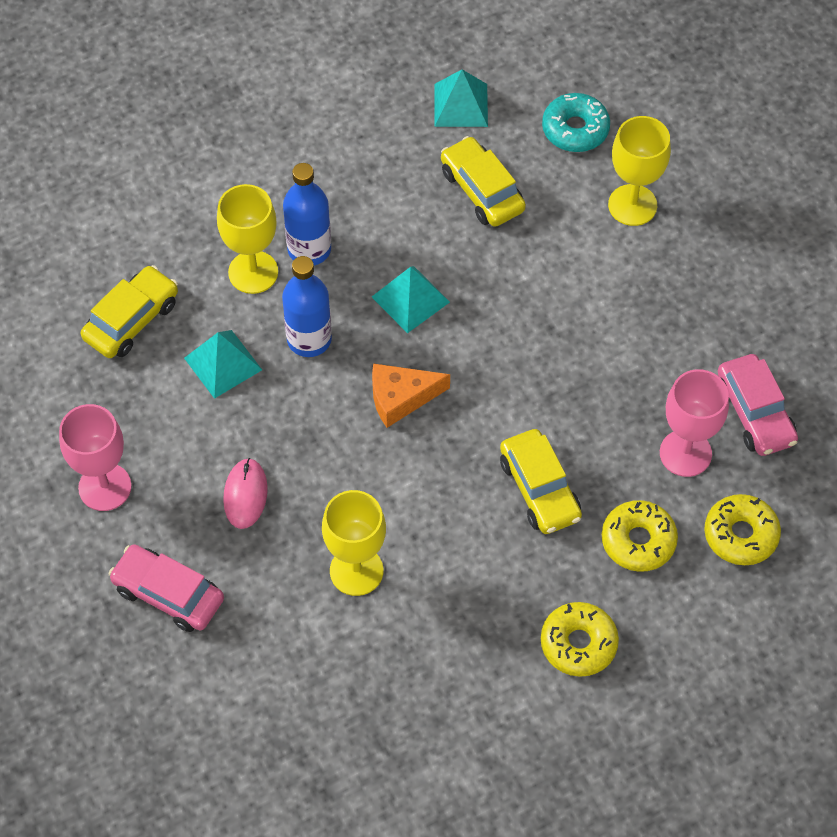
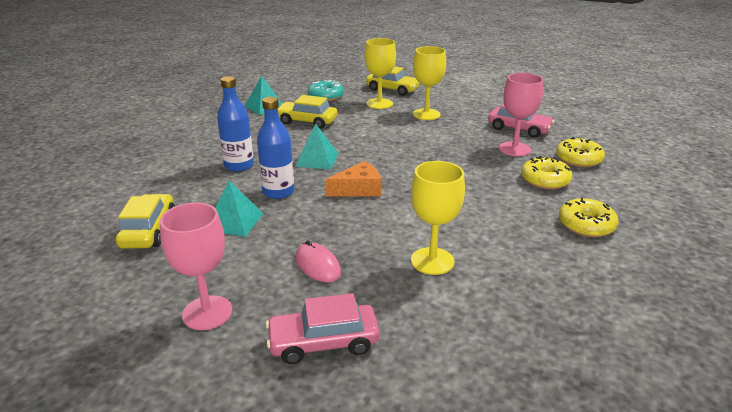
camera: 40 degrees left, 30 degrees down
yellow goblet [217,184,278,294] -> yellow goblet moved to [413,46,446,120]
orange cheese [372,363,450,428] -> orange cheese turned 150 degrees counterclockwise [326,161,381,197]
yellow car [500,429,582,534] -> yellow car moved to [366,66,420,96]

